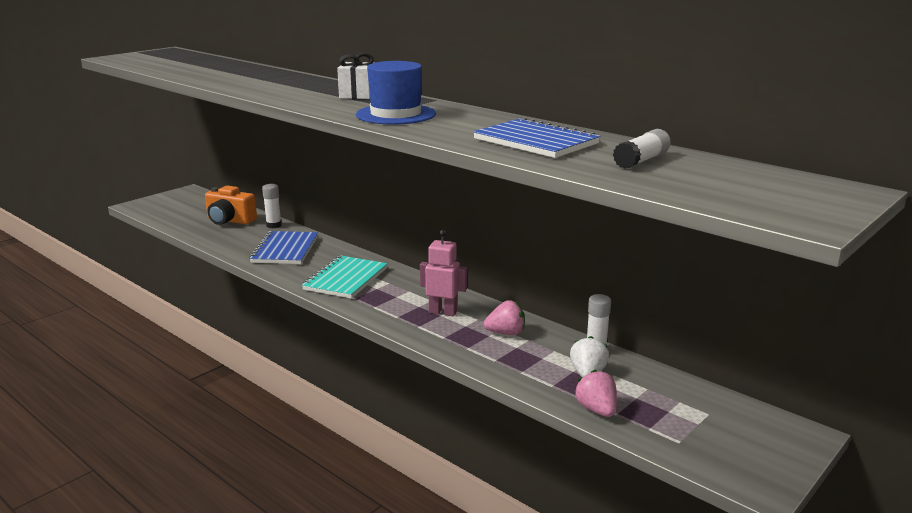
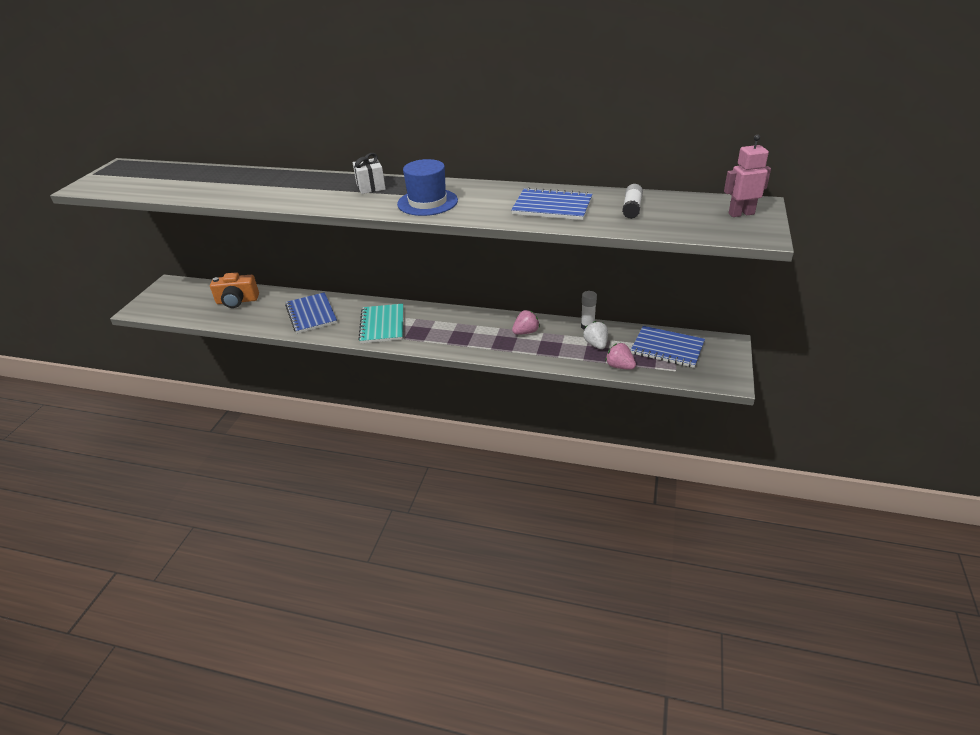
camera: 25 degrees left, 15 degrees up
white glue stick [262,184,282,228] -> none
pink robot [420,230,467,316] -> pink robot moved to [724,134,771,217]
none -> blue notebook [631,326,705,368]

